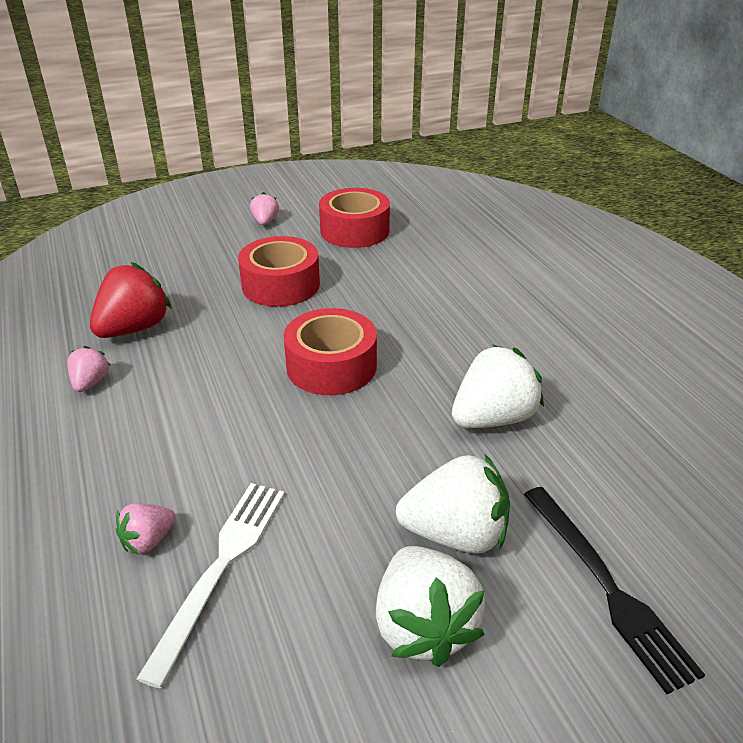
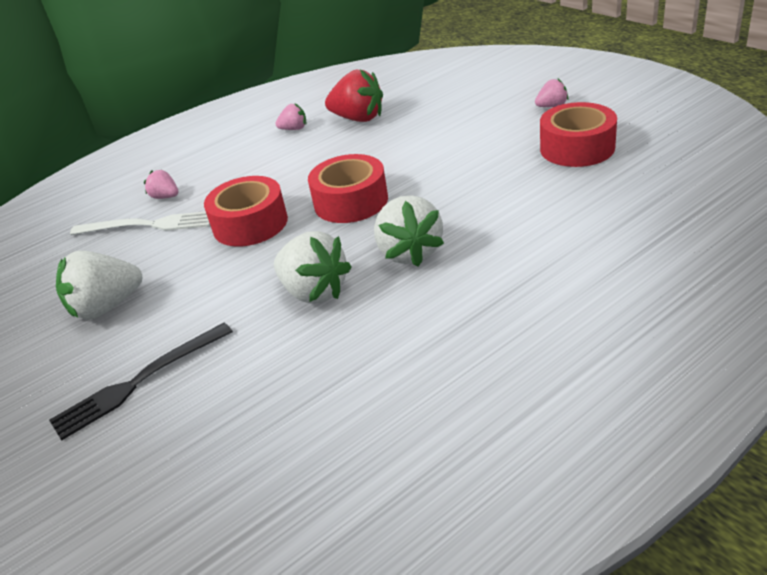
camera: 80 degrees right, 0 degrees up
red tape [238,236,320,307] -> red tape moved to [204,176,288,247]
white strawberry [396,454,510,554] -> white strawberry moved to [374,195,444,267]

